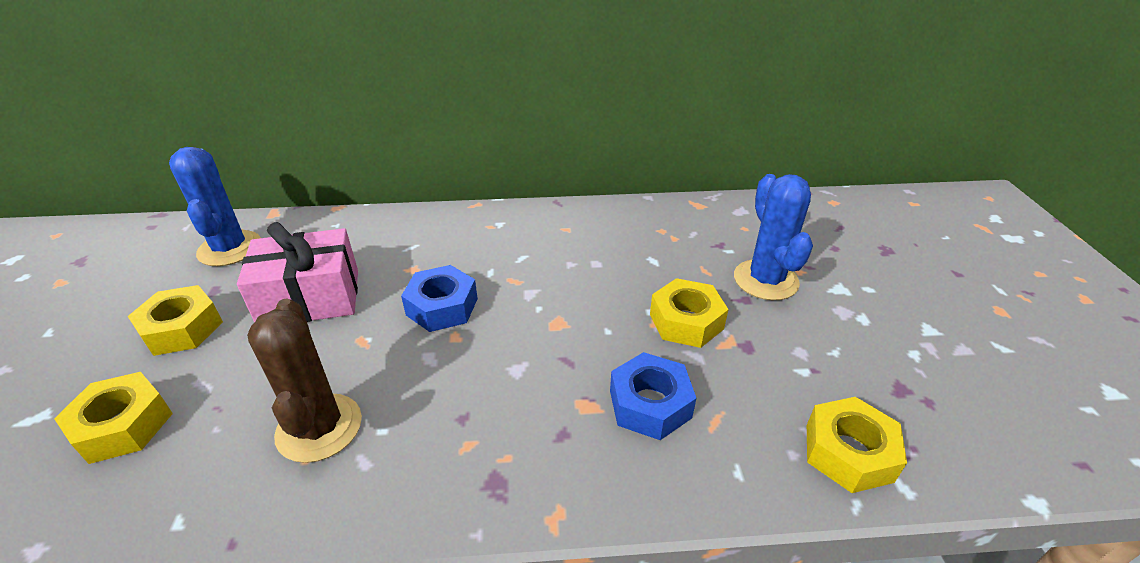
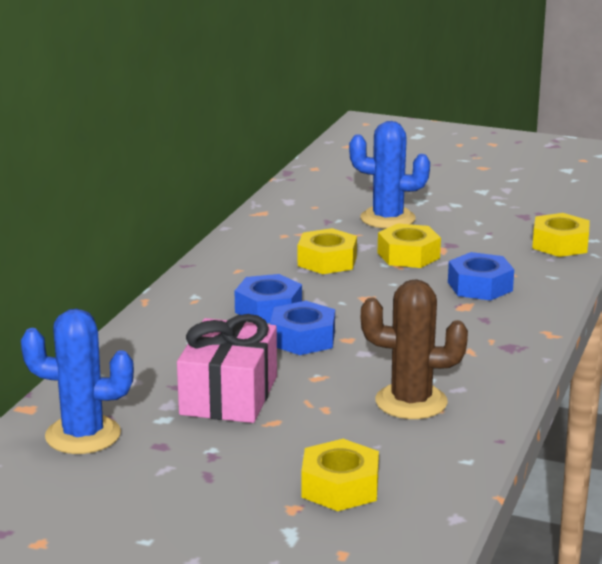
camera: 65 degrees left, 15 degrees down
yellow nut [128,285,223,356] -> yellow nut moved to [298,228,357,274]
none -> blue nut [235,274,302,323]

